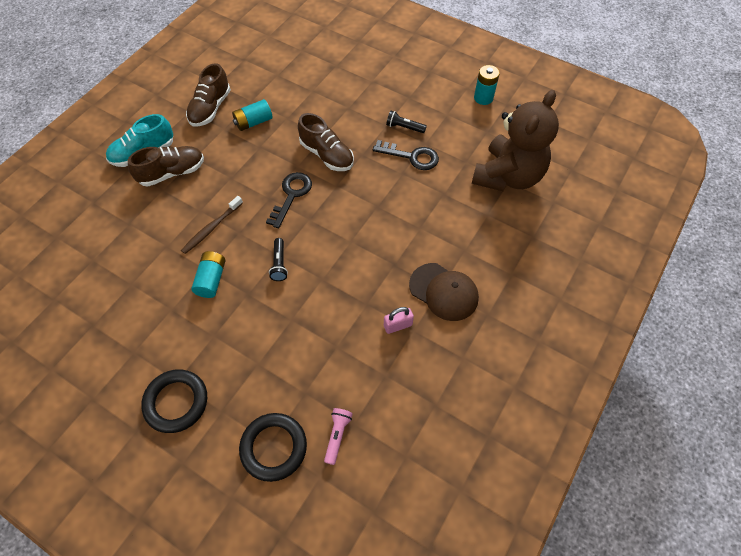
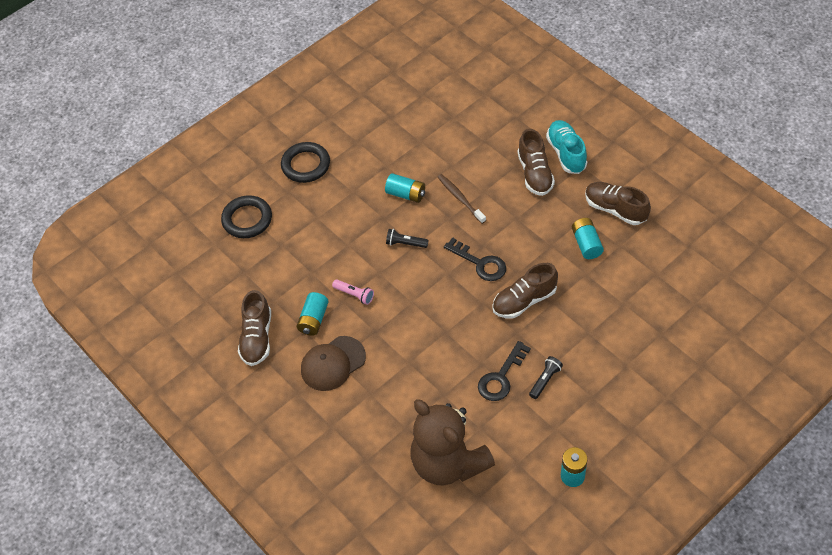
camera: 110 degrees right, 5 degrees down
pink flashlight [324,408,353,465] -> pink flashlight moved to [332,279,374,305]
pink padlock [384,307,414,334] -> turquoise battery [297,292,329,336]
none -> brown shoe [238,290,271,366]

